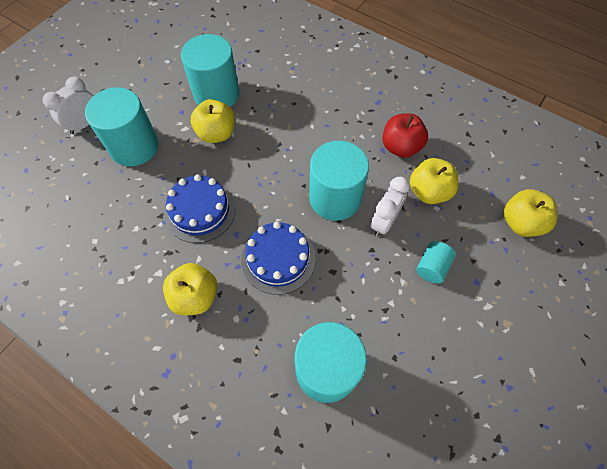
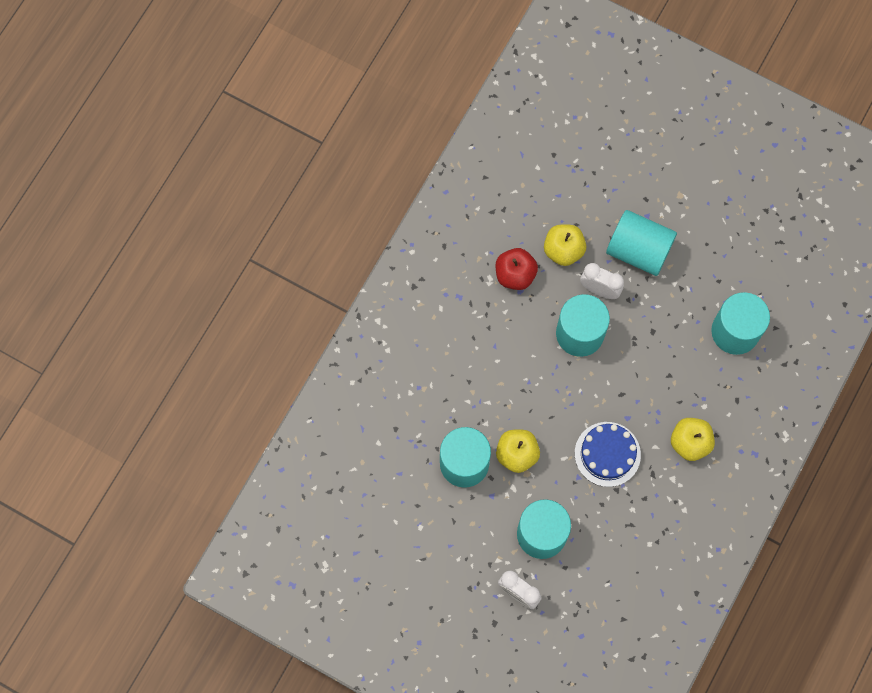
camera: 95 degrees left, 10 degrees up
blue cake [241,222,316,295] -> none
turquoise cylinder [416,241,456,284] -> turquoise cylinder [606,210,677,276], size x2.04
yellow apple [504,189,557,237] -> none

